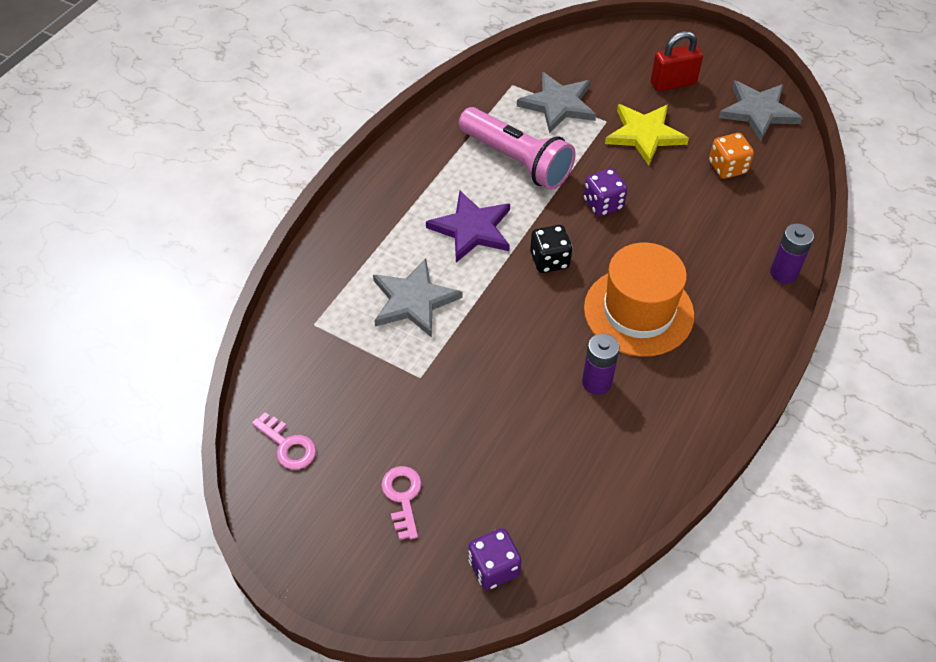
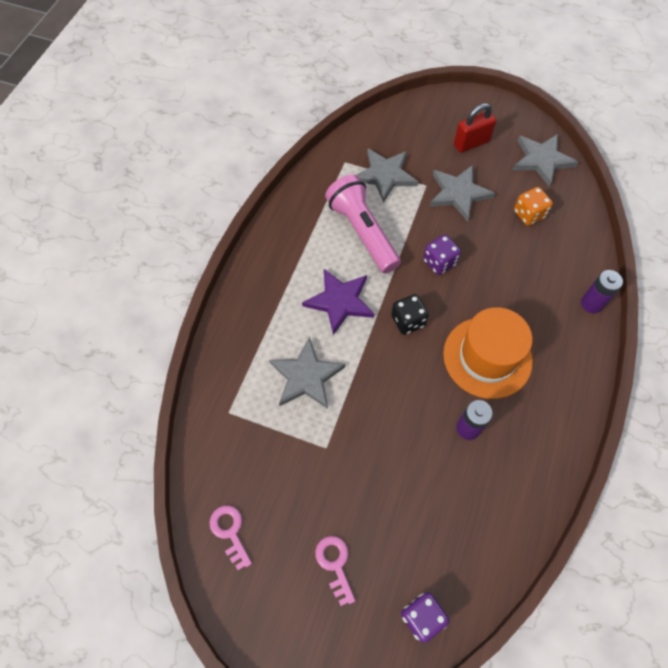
camera: 10 degrees left, 10 degrees up
pink key [252,412,316,470] -> pink key turned 150 degrees counterclockwise [209,505,252,570]
pink flashlight [459,107,576,190] -> pink flashlight turned 150 degrees counterclockwise [325,174,401,273]
yellow star [605,104,689,165] -> grey star [429,165,495,221]

